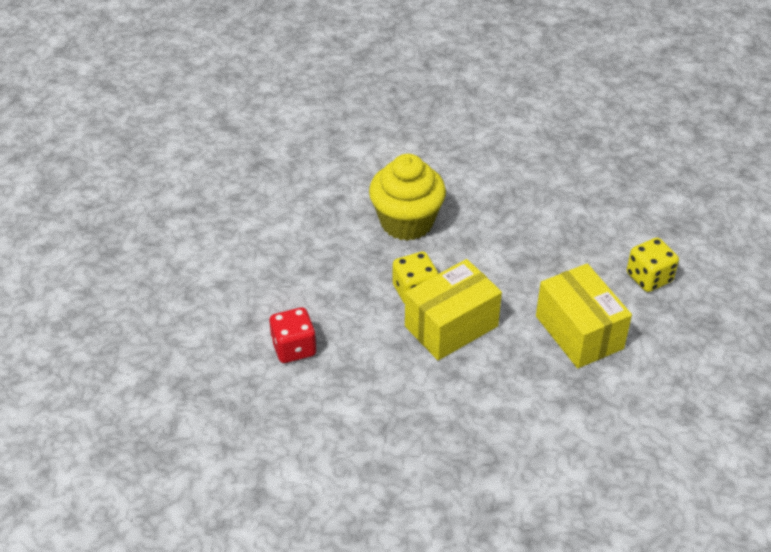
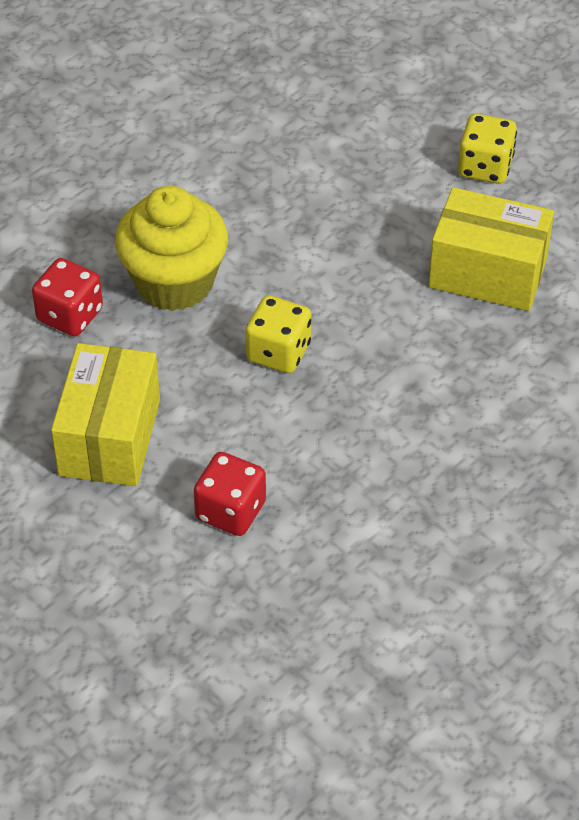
camera: 45 degrees left, 5 degrees up
yellow box [405,259,502,360] -> yellow box moved to [51,343,160,486]
none -> red dice [32,258,103,336]

